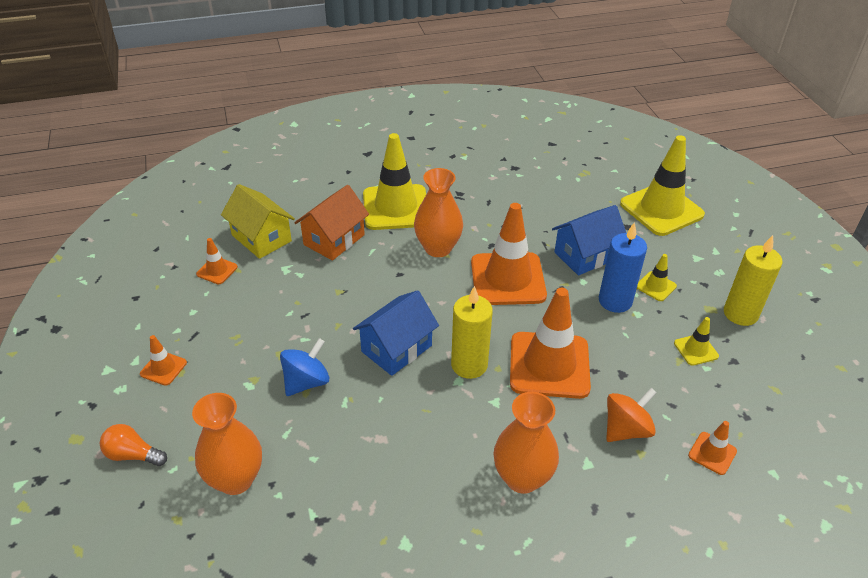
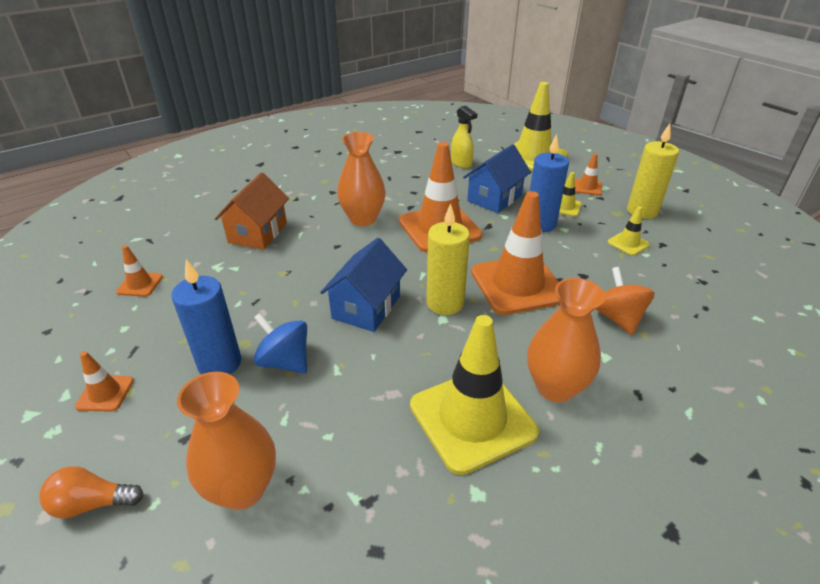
camera: 20 degrees left, 5 degrees down
yellow house [221,184,295,259] -> none
blue spinning top [280,338,329,396] -> blue spinning top turned 75 degrees counterclockwise [254,313,307,374]
yellow traffic cone [363,133,426,230] -> yellow traffic cone moved to [410,315,539,475]
orange spinning top [606,388,657,442] -> orange spinning top turned 45 degrees counterclockwise [596,267,654,335]
orange traffic cone [688,421,737,475] -> orange traffic cone moved to [575,153,602,195]
none -> blue candle [171,259,241,374]
none -> yellow spray bottle [451,105,477,168]

